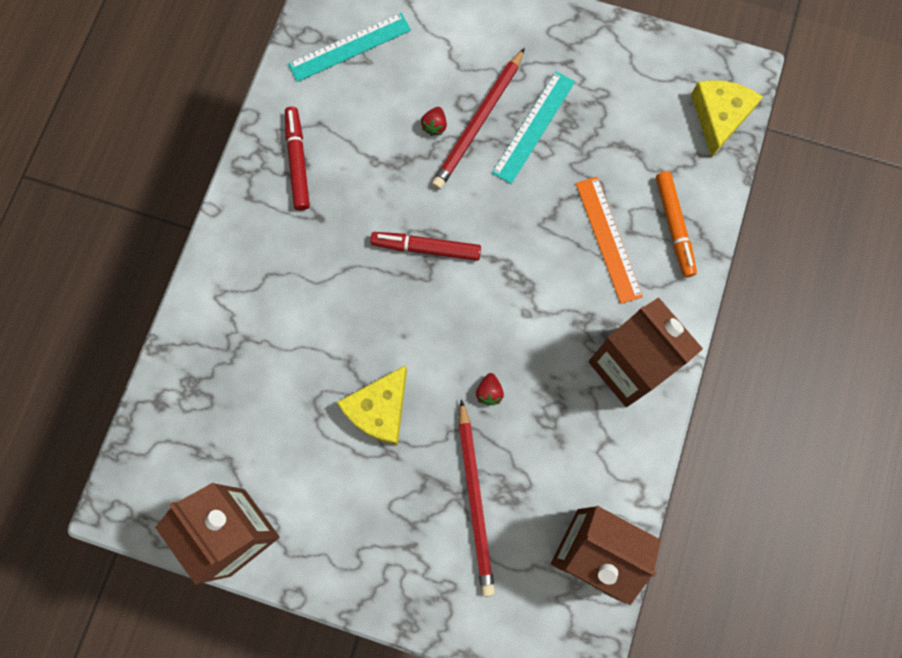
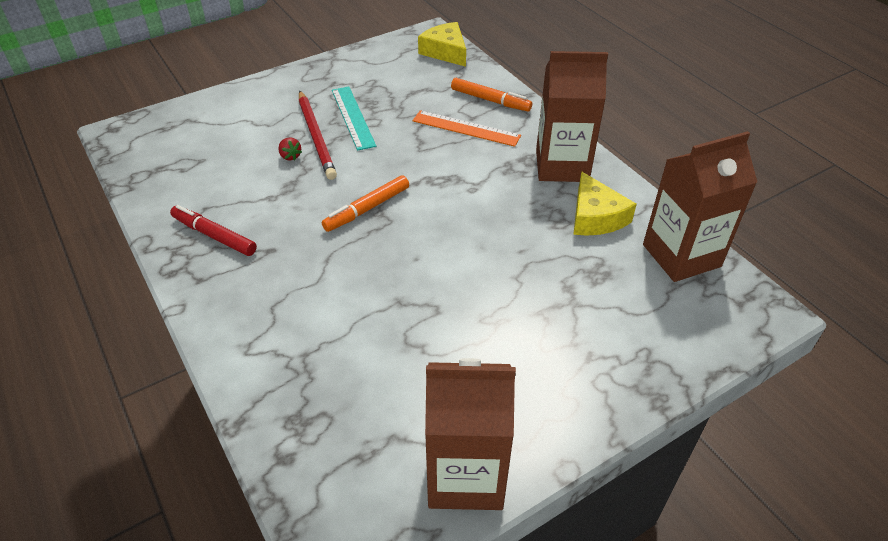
camera: 50 degrees left, 30 degrees down
turquoise ruler [288,13,411,82] -> none
yellow cheese [337,365,407,445] -> yellow cheese moved to [573,171,637,236]
red marker [370,232,481,261] -> orange marker [322,175,409,232]
red pencil [458,399,495,597] -> none
red strawberry [476,373,504,405] -> none

